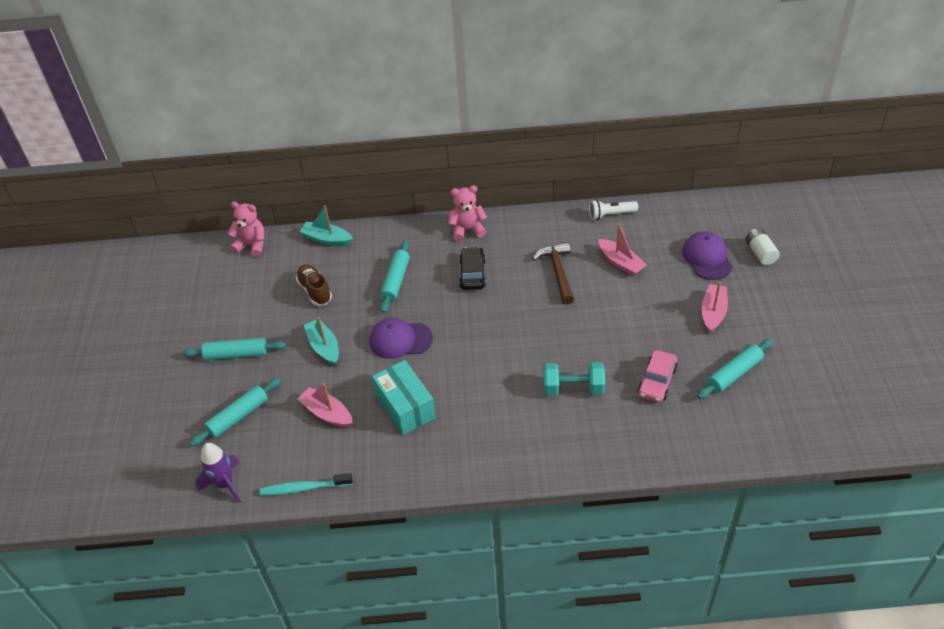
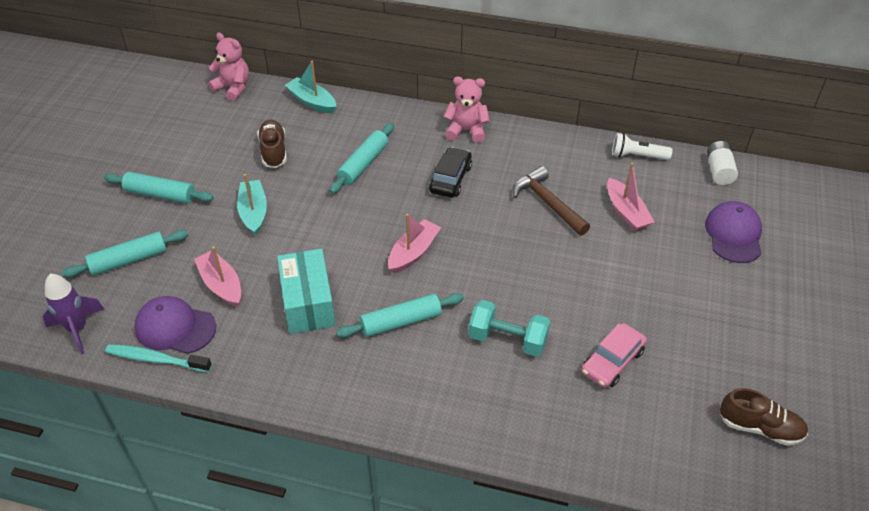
camera: 15 degrees right, 0 degrees up
purple cap [369,318,433,359] -> purple cap moved to [134,296,216,354]
brown hammer [532,242,574,305] -> brown hammer turned 45 degrees counterclockwise [513,166,590,236]
turquoise rolling pin [697,339,773,399] -> turquoise rolling pin moved to [336,293,464,338]
pink boat [701,282,728,333] -> pink boat moved to [388,214,441,273]
white battery [745,228,780,265] -> white battery moved to [707,141,738,185]
none -> brown shoe [720,388,808,446]

